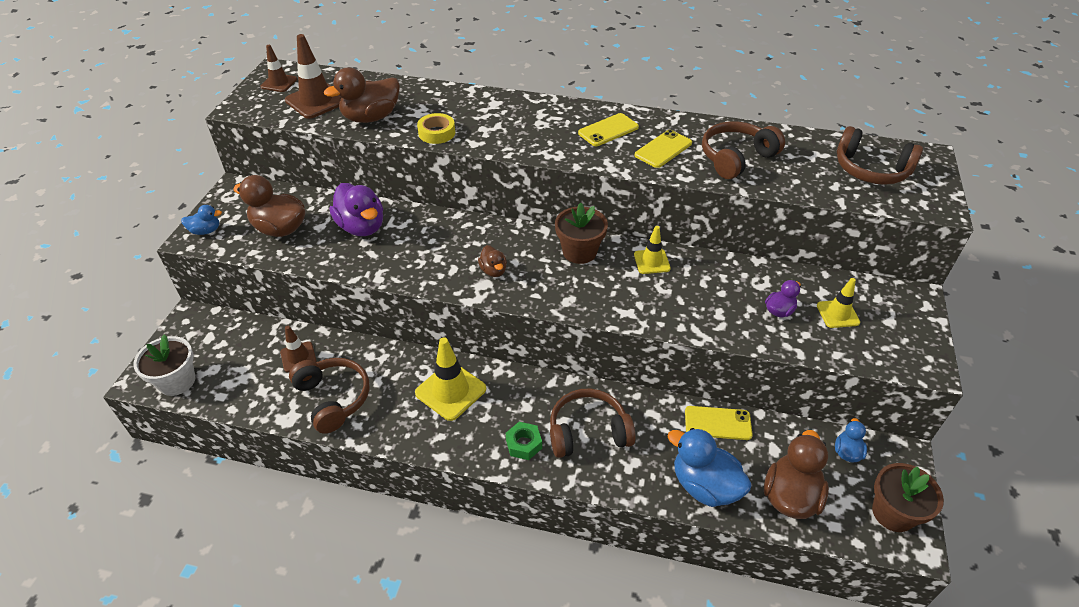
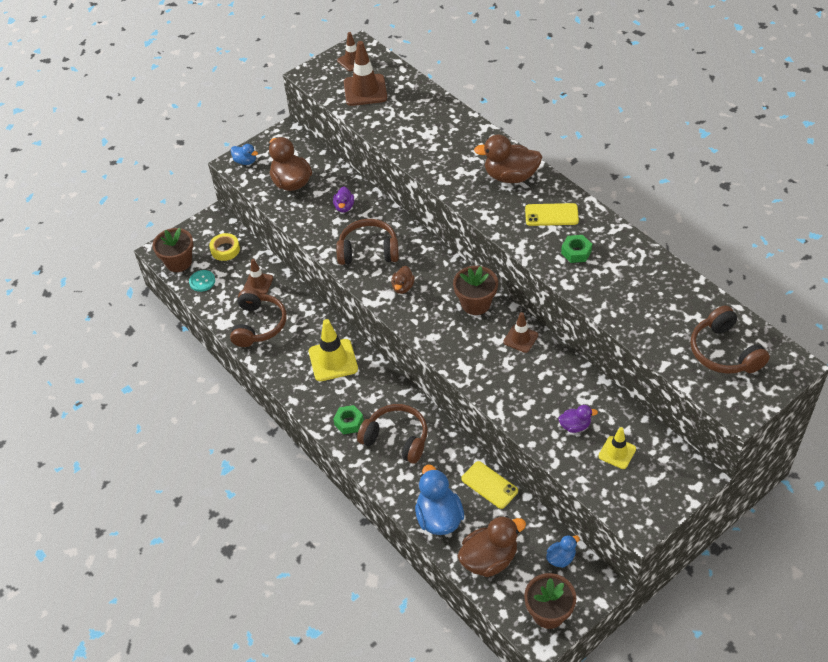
camera: 40 degrees right, 5 degrees up
white flower pot [133,334,196,396] -> brown flower pot [152,228,193,272]
brown duck [324,67,400,123] -> brown duck moved to [474,135,542,183]
purple duck [330,183,383,236] -> purple duck [333,187,354,213], size x0.53
yellow tape [417,113,455,144] -> yellow tape moved to [209,233,240,261]
yellow phone [634,130,692,168] -> green nut [561,235,592,263]
yellow traffic cone [634,226,671,274] -> brown traffic cone [503,312,538,353]
brown headphones [702,121,785,179] -> brown headphones moved to [336,219,399,265]
none -> turquoise button [189,270,215,292]

